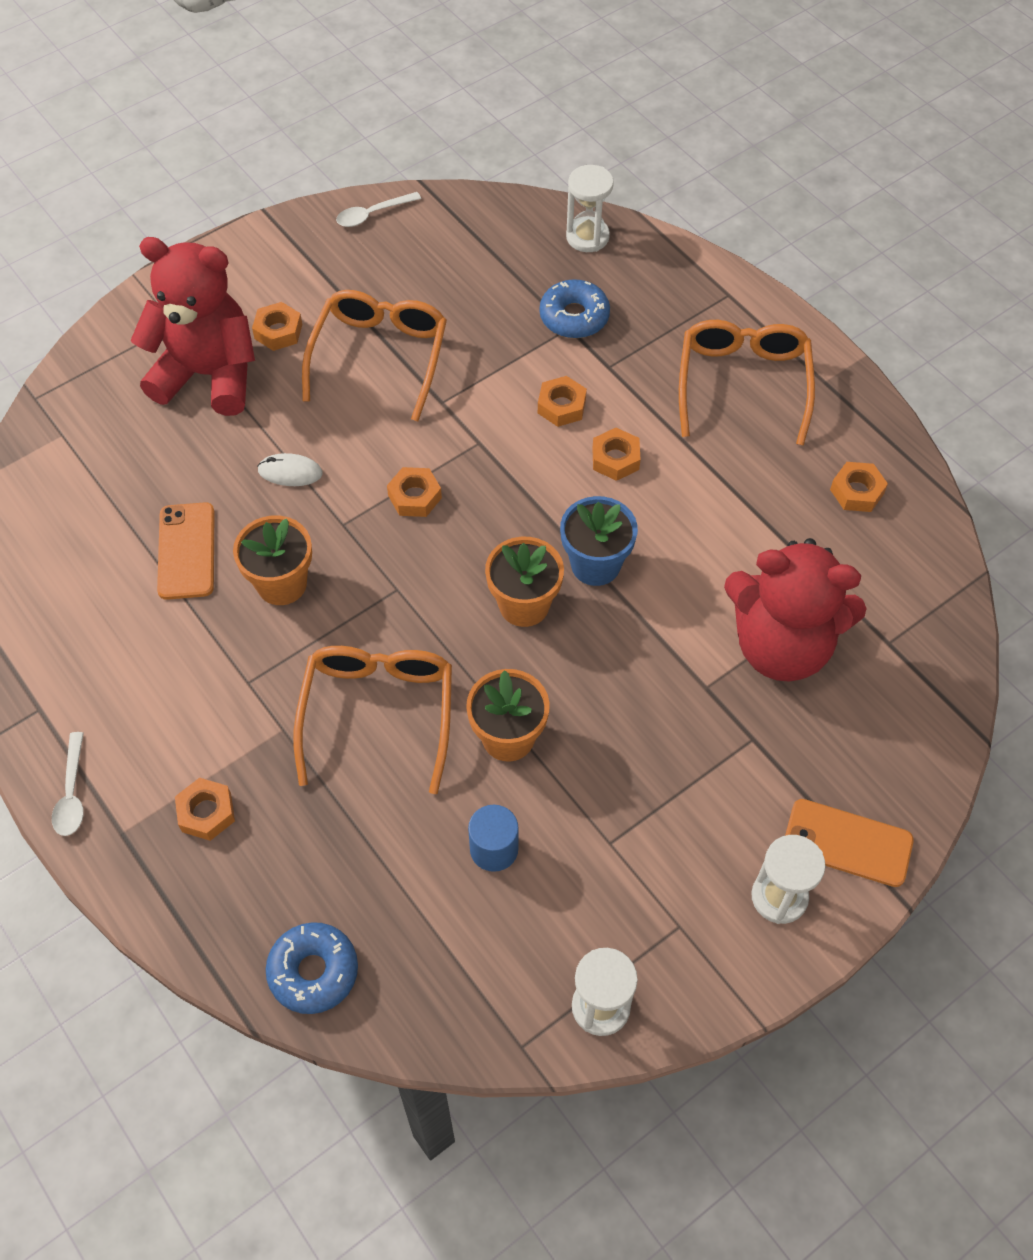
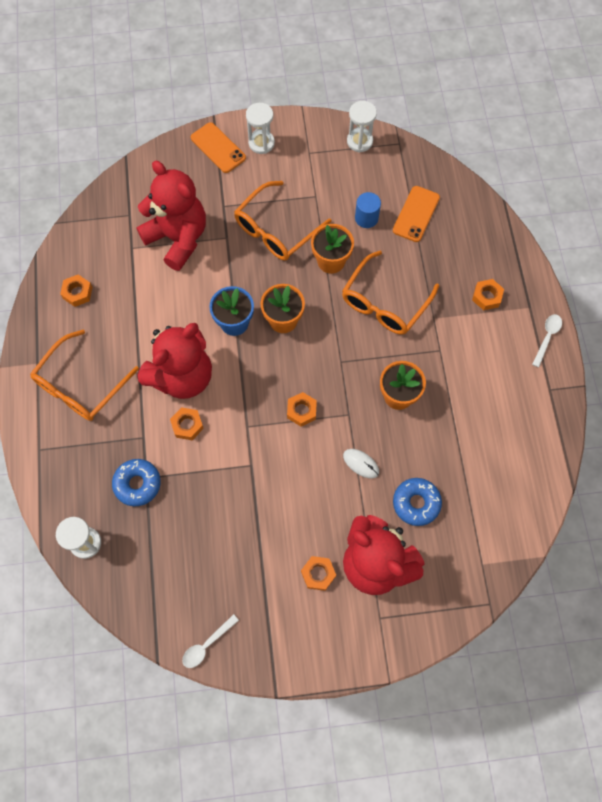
camera: 150 degrees left, 10 degrees up
orange phone [157,502,215,600] -> orange phone moved to [393,186,440,242]
blue donut [266,922,358,1014] -> blue donut moved to [393,478,442,526]
orange glasses [302,290,447,422] -> orange glasses moved to [234,181,332,261]
white spoon [336,192,421,227] -> white spoon turned 135 degrees clockwise [182,614,239,668]
orange nut [592,428,641,481] -> red teddy bear [138,323,212,399]

